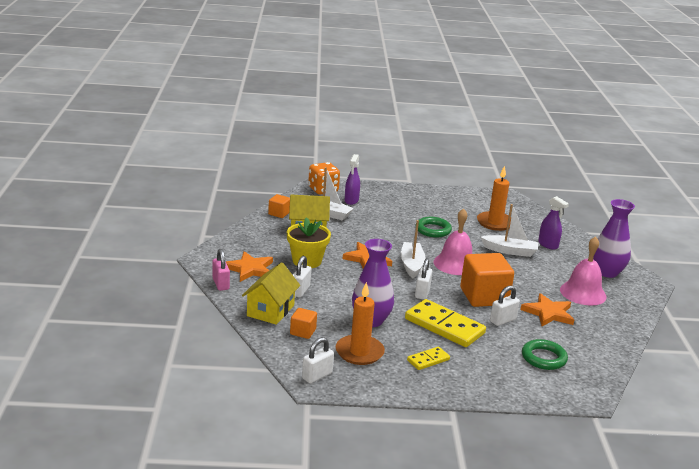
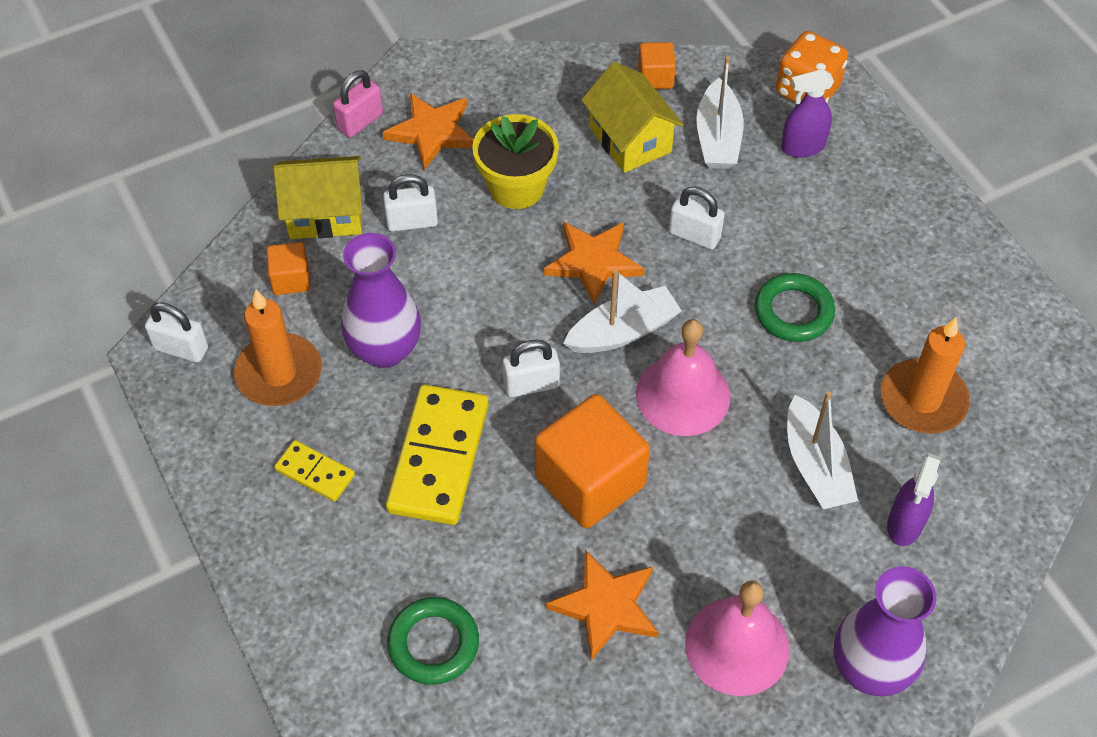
camera: 65 degrees right, 30 degrees up
white padlock [490,286,520,326] -> white padlock moved to [669,187,725,250]

